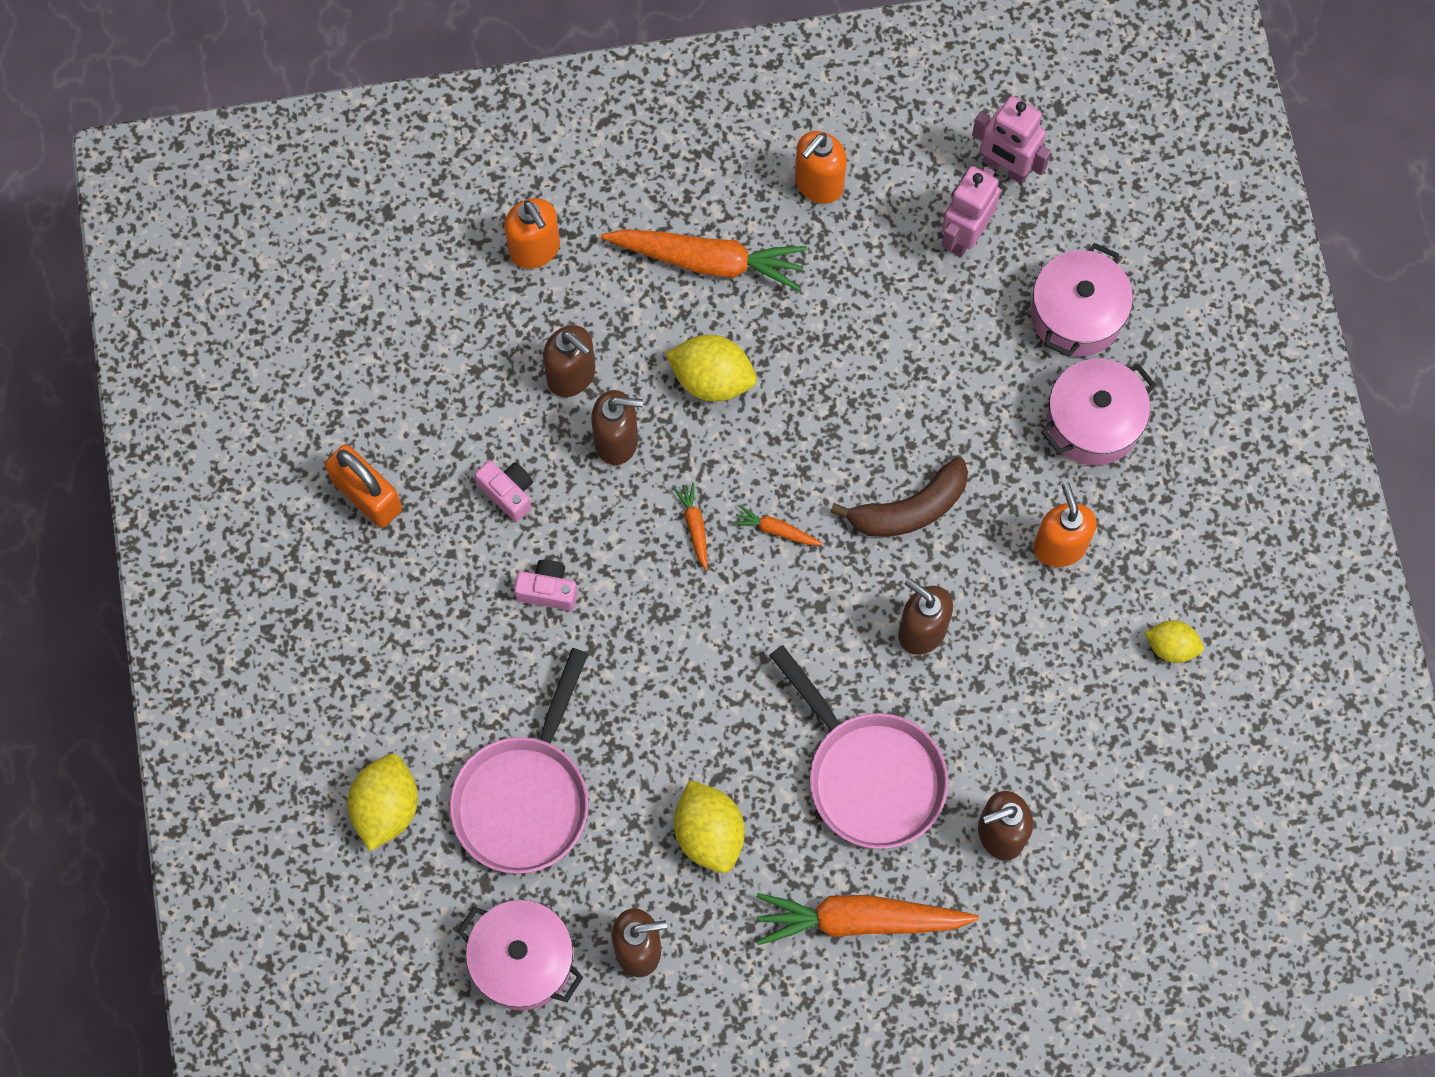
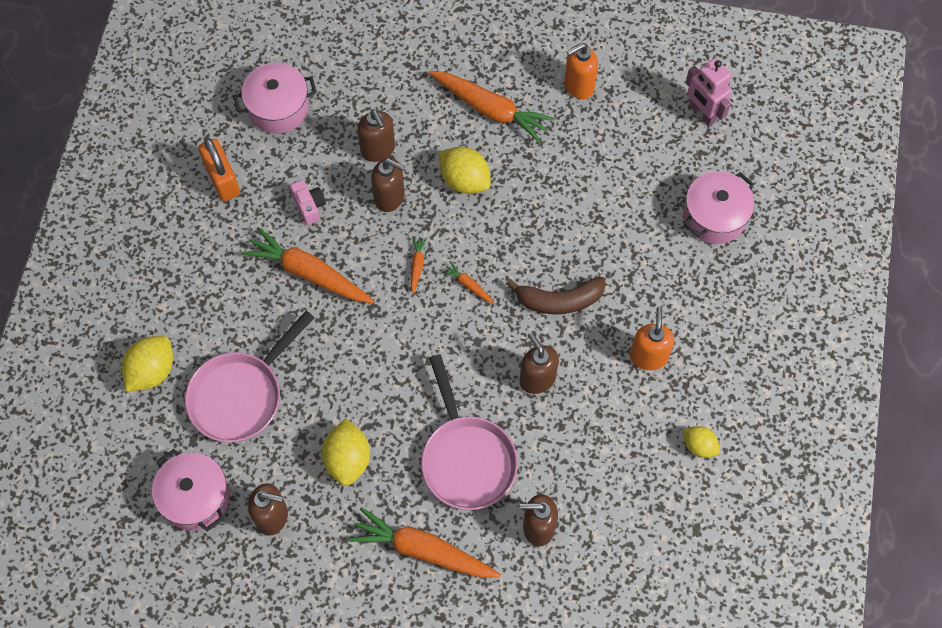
camera: 20 degrees right, 5 degrees down
orange soap dispenser [504,198,560,269] -> none
pink camera [514,560,577,611] -> orange carrot [241,227,374,303]
pink robot [941,166,1001,257] -> none
pink pot [1041,358,1156,465] -> pink pot moved to [233,63,317,134]

